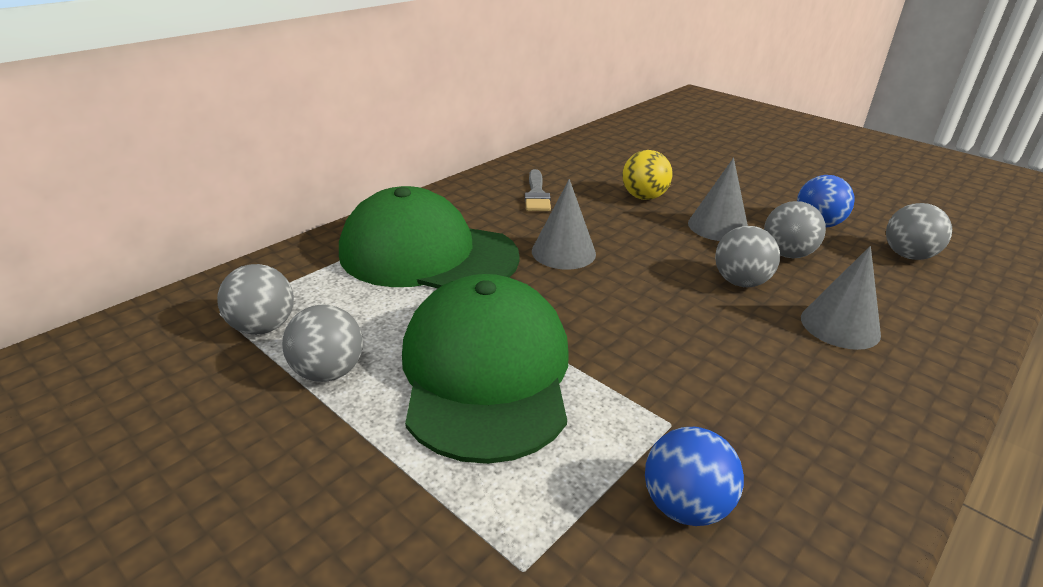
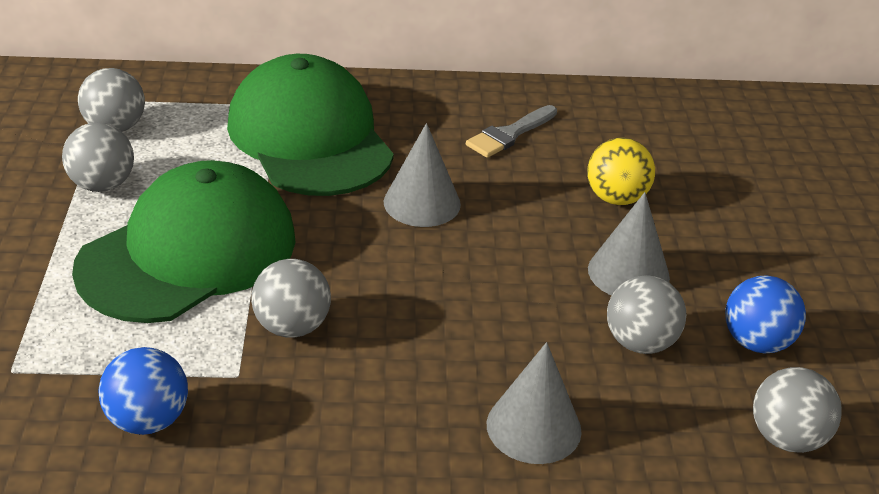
camera: 45 degrees right, 5 degrees up
grey ball [715,226,780,287] -> grey ball moved to [251,259,331,338]

